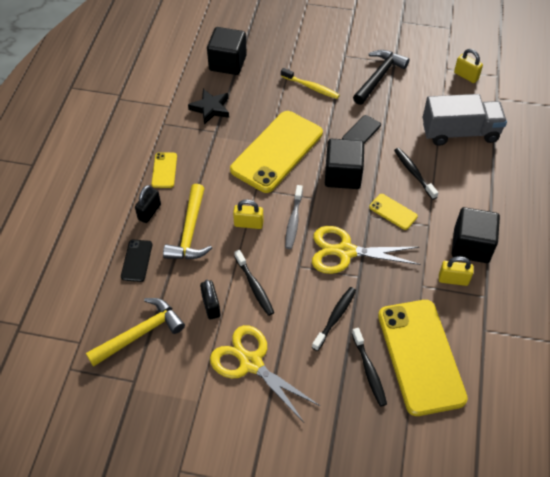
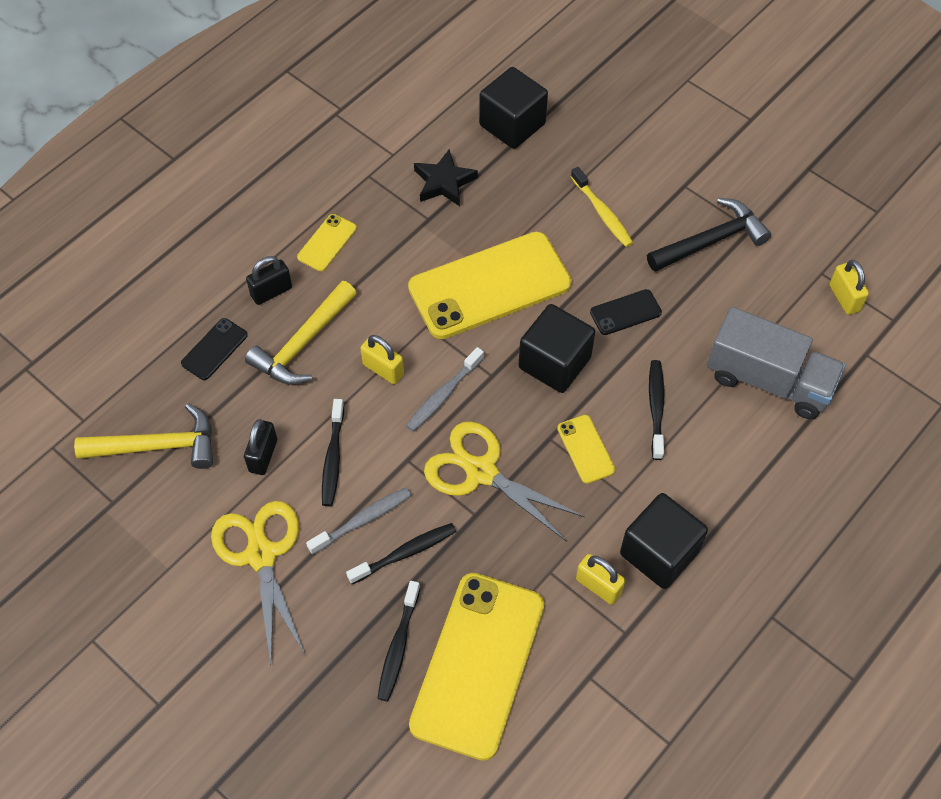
camera: 30 degrees right, 5 degrees up
none -> grey toothbrush [306,487,411,555]

